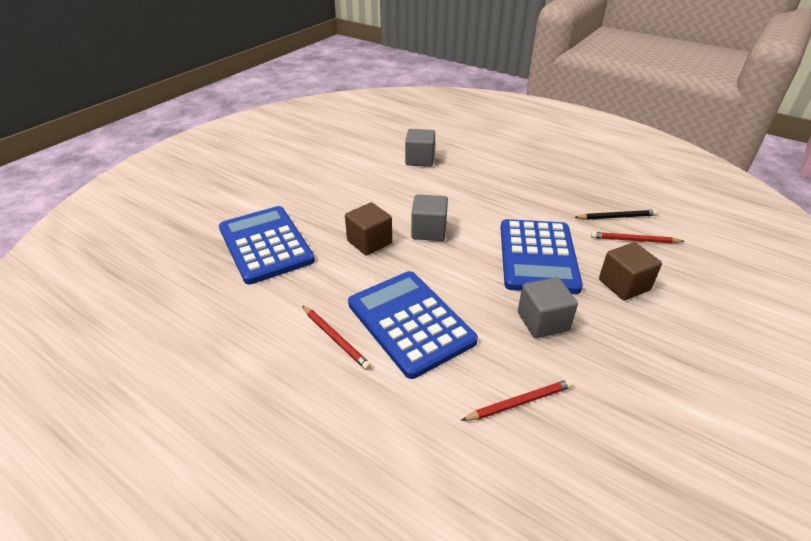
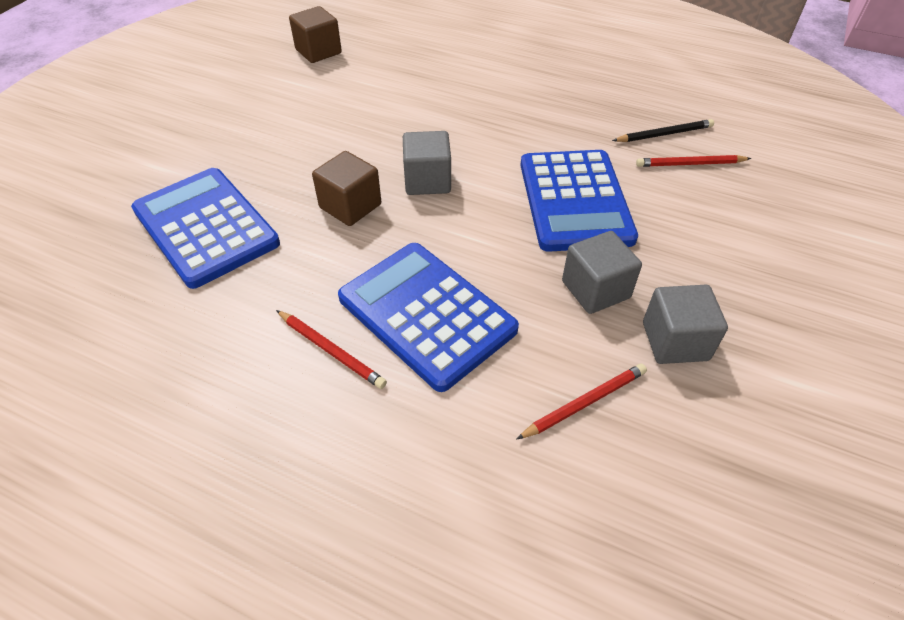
camera: 10 degrees left, 10 degrees up
grey cube [405,129,435,167] -> grey cube moved to [643,285,728,364]
brown cube [599,242,662,300] -> brown cube moved to [289,6,342,63]

